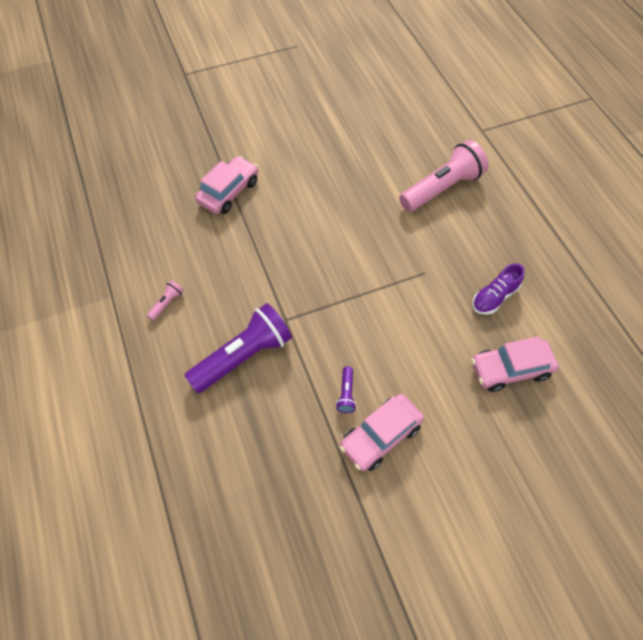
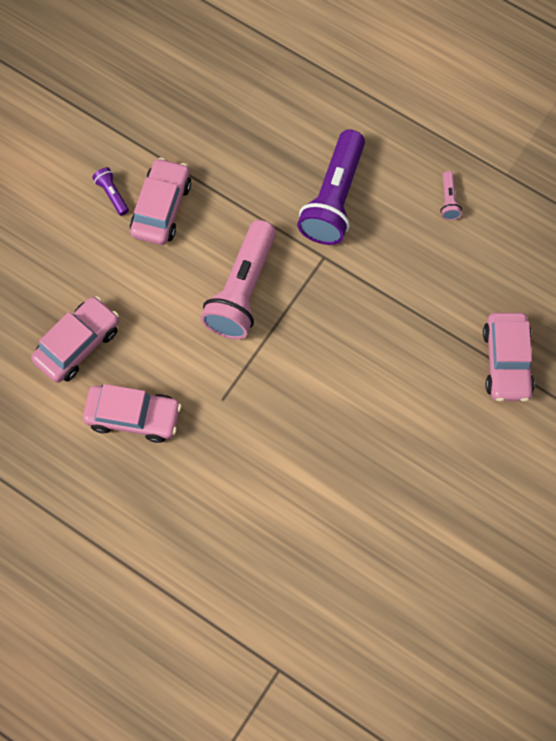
camera: 145 degrees right, 10 degrees up
purple flashlight [336,366,356,413] -> purple flashlight moved to [92,167,129,216]
pink flashlight [399,140,488,212] -> pink flashlight moved to [200,220,276,340]
purple shoe [472,263,525,315] -> pink car [83,384,182,443]

